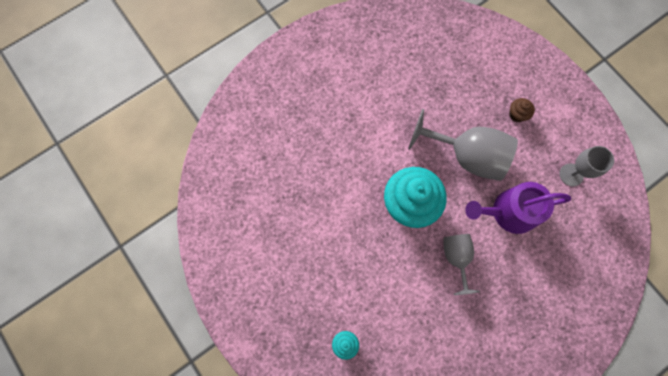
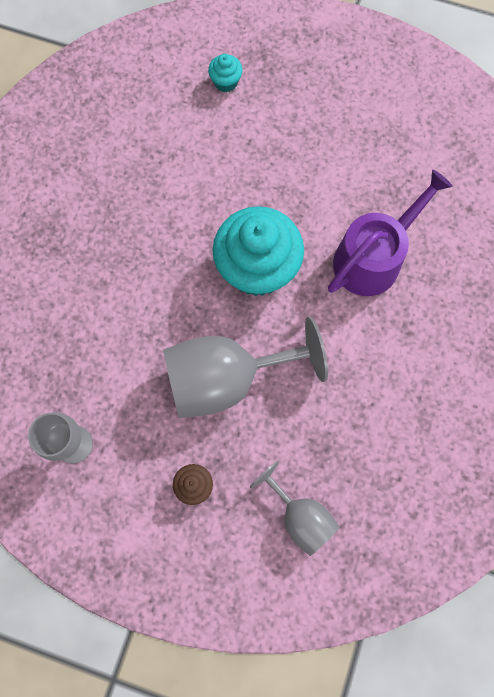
camera: 145 degrees right, 0 degrees up
grey goblet [443,234,480,295] -> grey goblet moved to [250,461,340,556]
purple watering can [465,182,571,234] -> purple watering can moved to [328,169,453,296]

